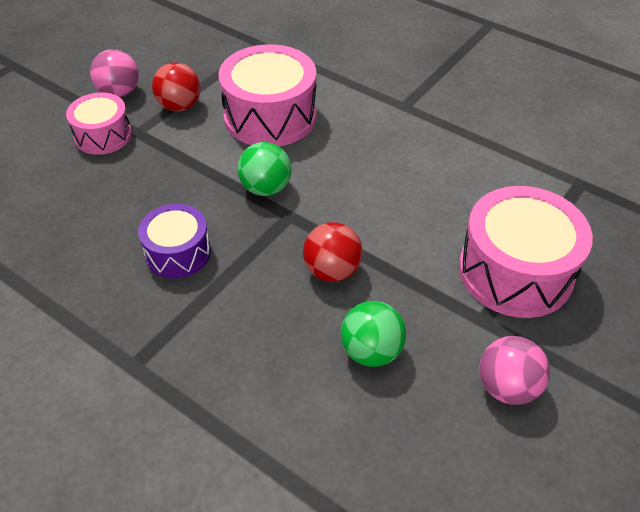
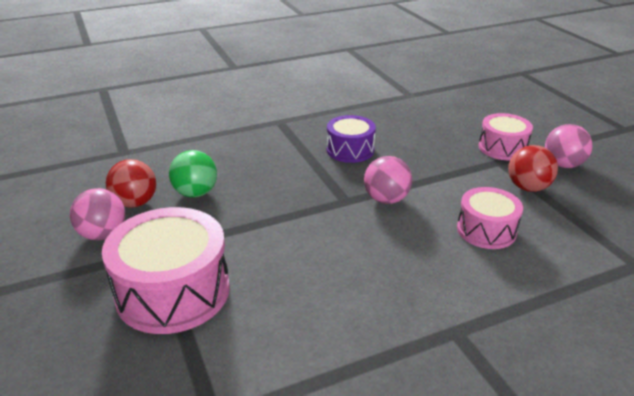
camera: 120 degrees right, 15 degrees down
pink drum [218,44,317,146] -> pink drum [457,187,523,249], size x0.59
green ball [238,142,291,196] -> pink ball [364,156,412,204]
red ball [303,222,363,282] -> red ball moved to [106,159,156,208]

